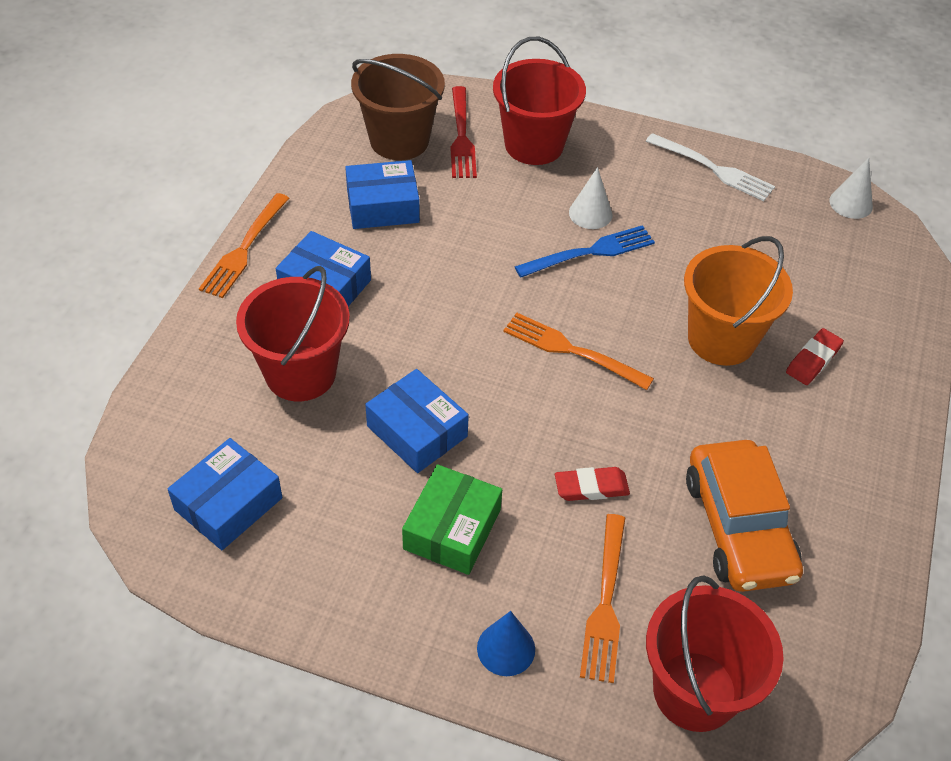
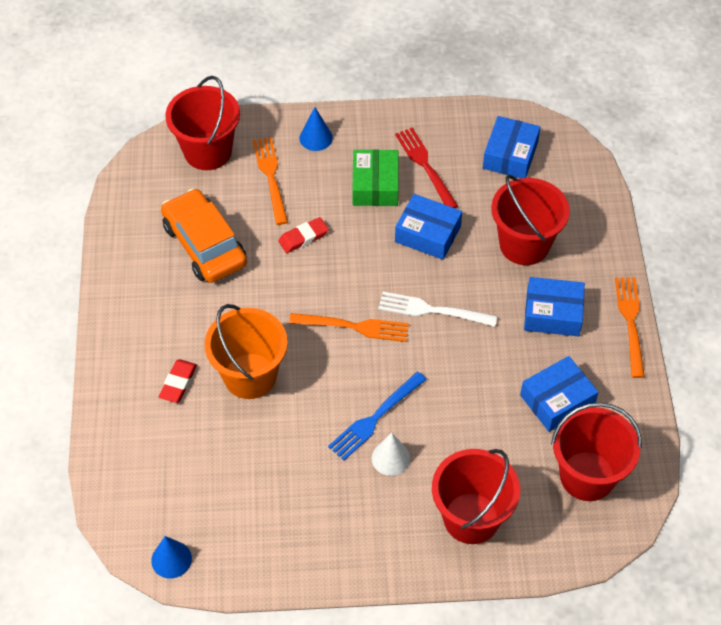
camera: 160 degrees right, 5 degrees up
brown bucket [351,54,445,160] -> red bucket [551,402,642,501]
red fork [450,86,477,178] -> red fork moved to [395,128,458,208]
white fork [646,133,775,201] -> white fork moved to [378,292,497,327]
white cone [829,158,873,219] -> blue cone [151,536,192,579]

